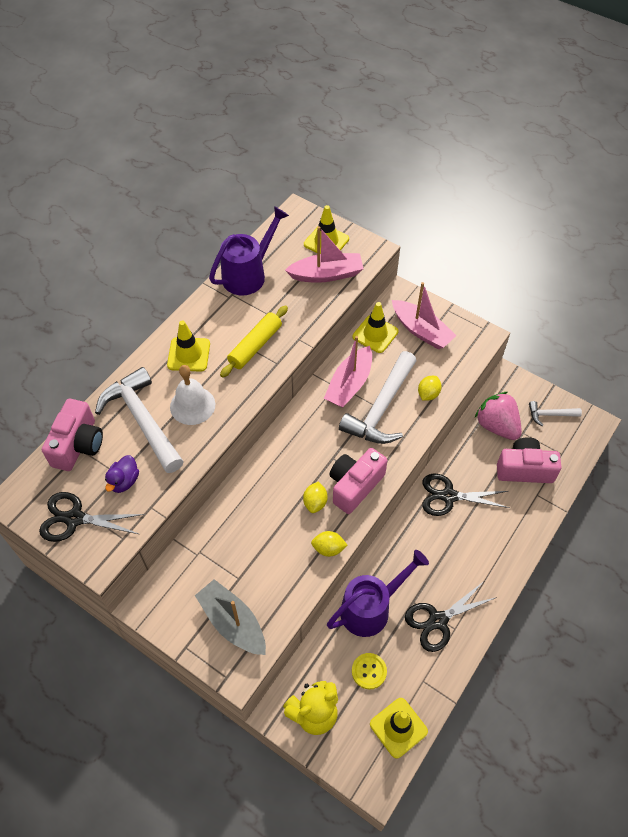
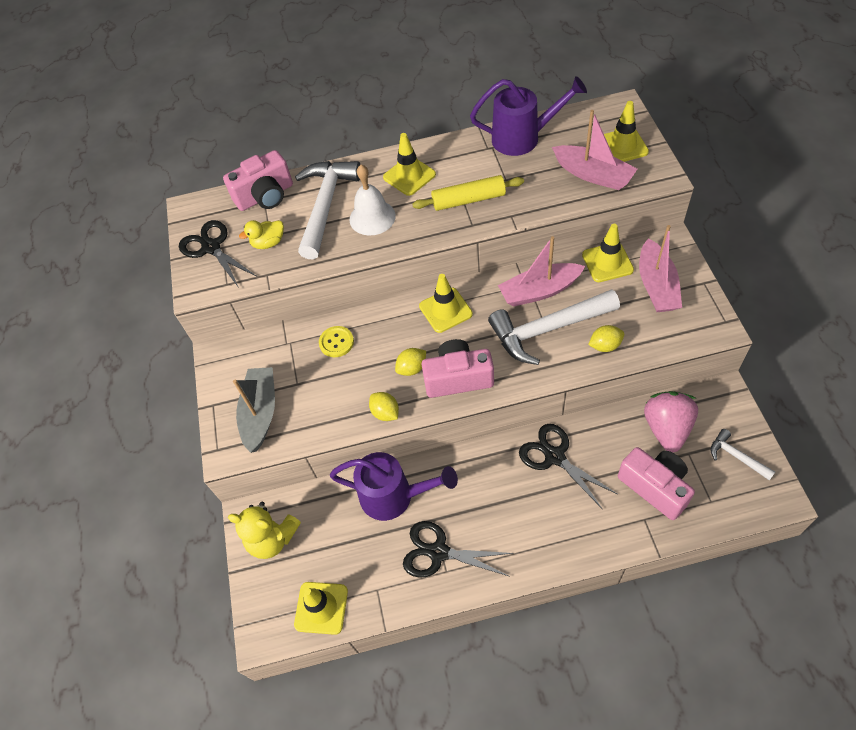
camera: 50 degrees right, 0 degrees up
purple duck [105,455,139,493] -> yellow duck [239,220,284,249]
yellow button [352,653,387,689] -> yellow button moved to [319,326,354,357]
none -> yellow traffic cone [419,274,473,333]

